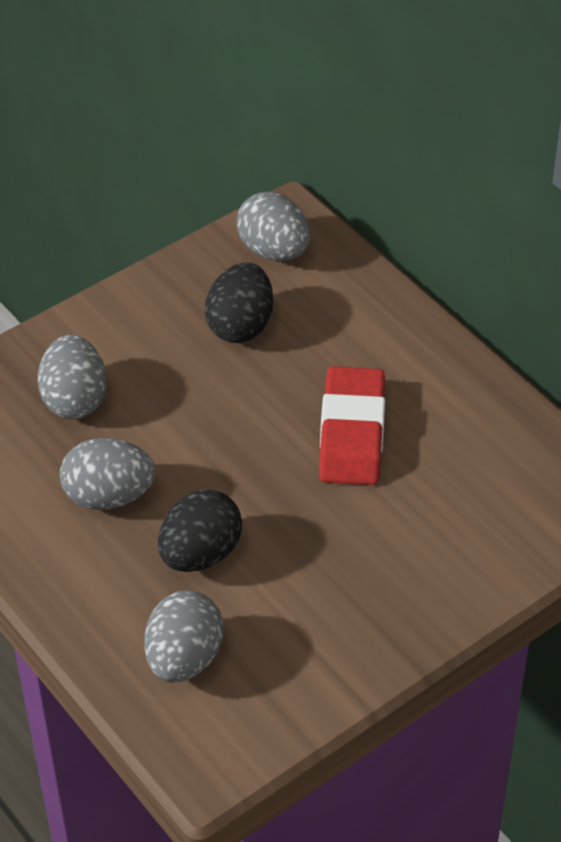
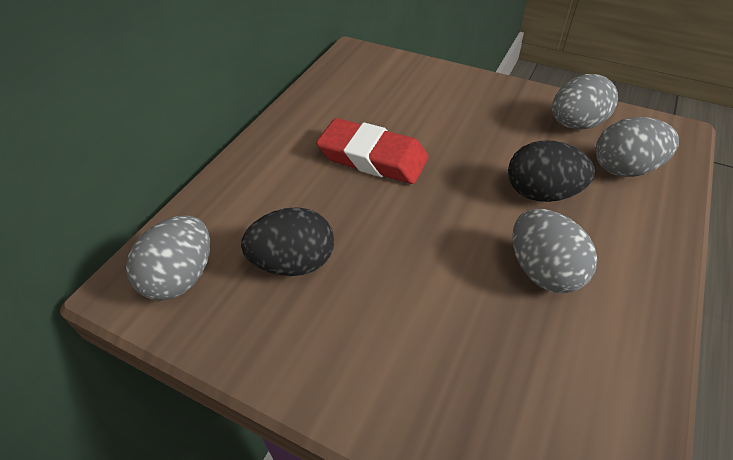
camera: 115 degrees left, 0 degrees up
grey egg [38,334,107,419] -> grey egg moved to [552,74,618,130]
red eraser [319,366,385,485] -> red eraser turned 45 degrees clockwise [316,118,429,184]

